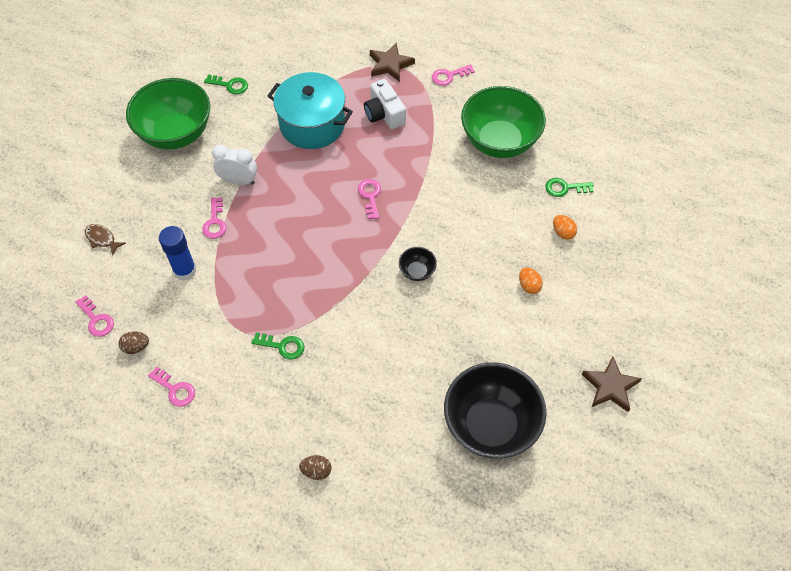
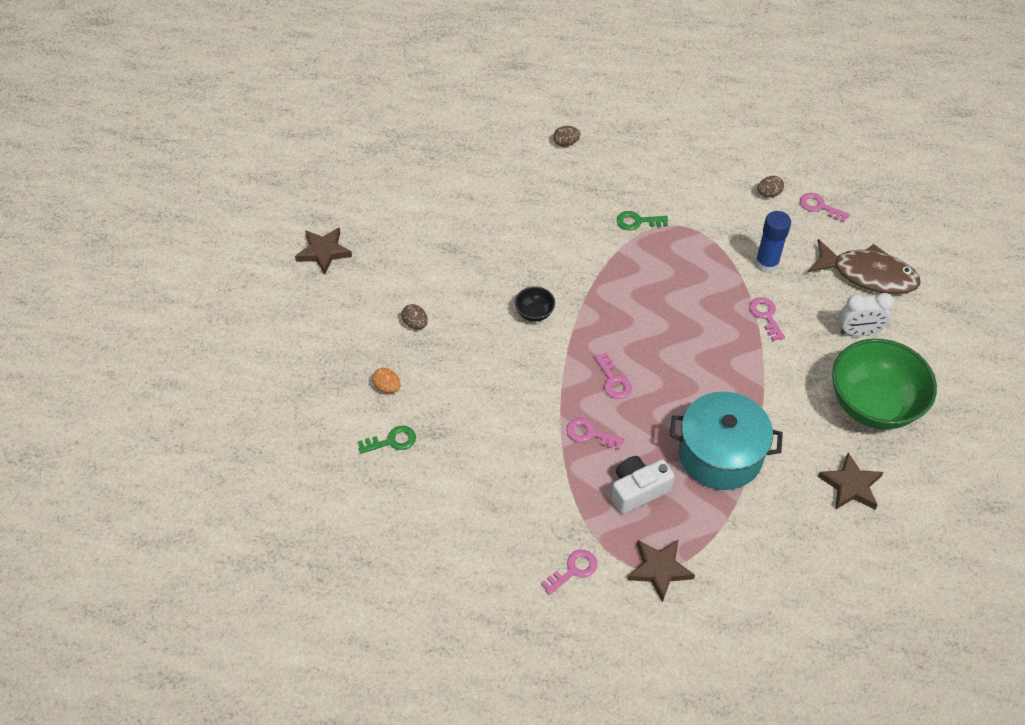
camera: 165 degrees right, 5 degrees down
brown fish [85,224,126,256] -> brown fish [808,239,921,295], size x2.22
pink key [148,367,195,407] -> pink key moved to [567,418,624,450]
green key [204,74,248,94] -> brown star [818,453,883,510]
white clock [212,145,257,185] -> white clock moved to [839,293,894,336]
white camera [364,79,406,129] -> white camera turned 75 degrees counterclockwise [611,456,675,514]
black bowl [444,362,547,459] -> none
green bowl [461,86,546,158] -> none
orange egg [519,267,543,294] -> brown egg [402,304,428,329]

